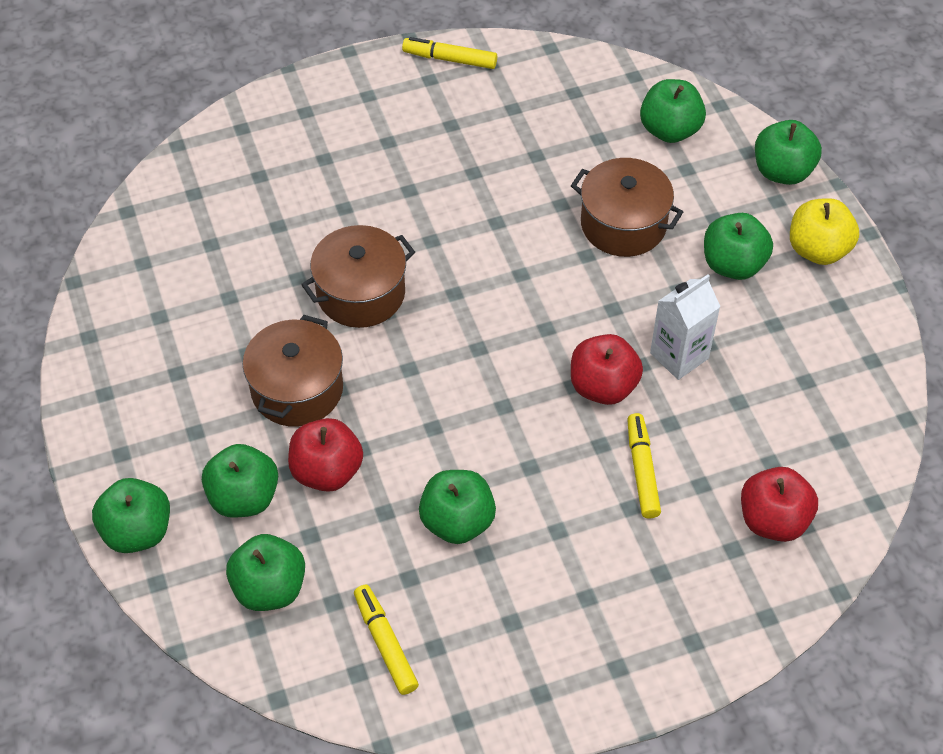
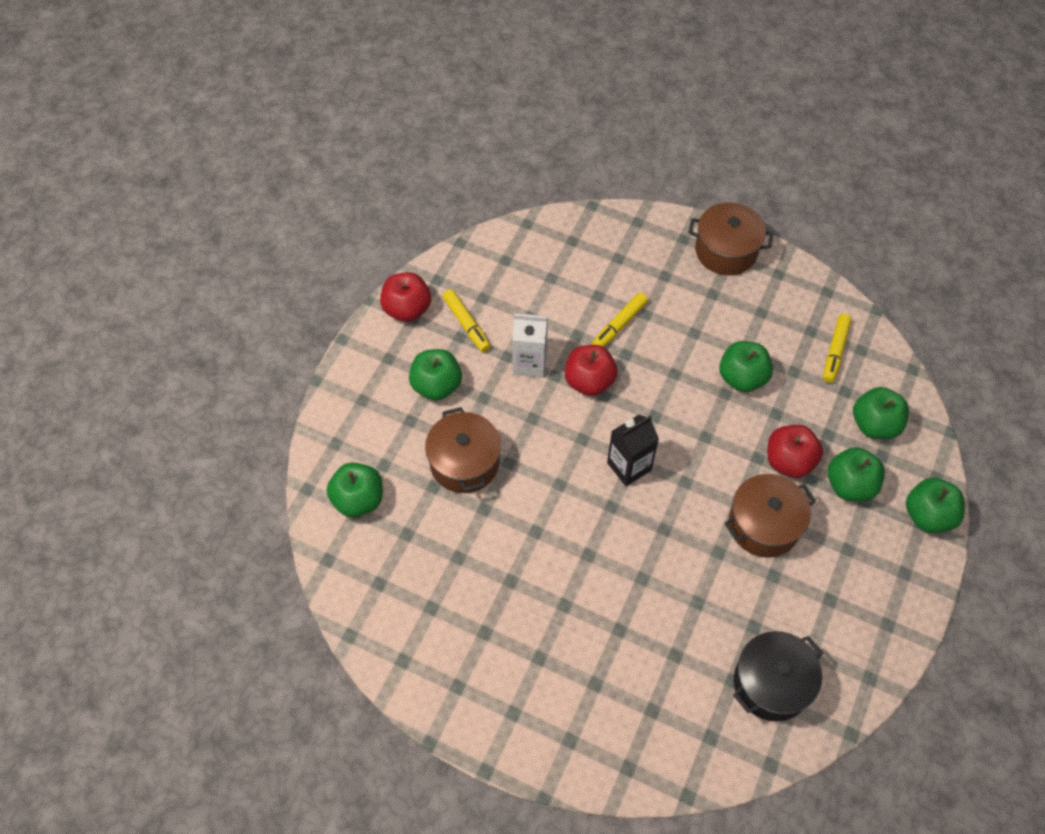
camera: 135 degrees left, 5 degrees up
brown pot [301,225,415,328] -> brown pot moved to [688,202,773,275]
yellow marker [402,37,497,69] -> yellow marker moved to [443,289,491,352]
red apple [741,467,818,542] -> red apple moved to [380,272,431,322]
green apple [755,120,822,185] -> none
yellow apple [790,198,859,265] -> none
none -> black carton [607,415,659,486]
none -> black pot [733,631,823,722]

